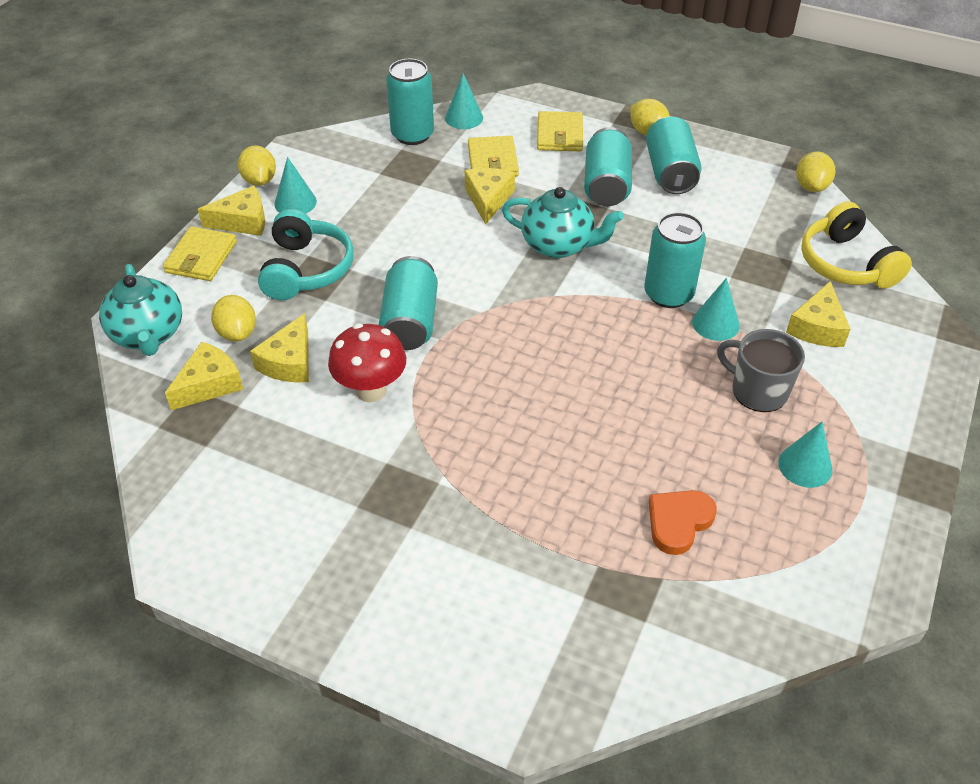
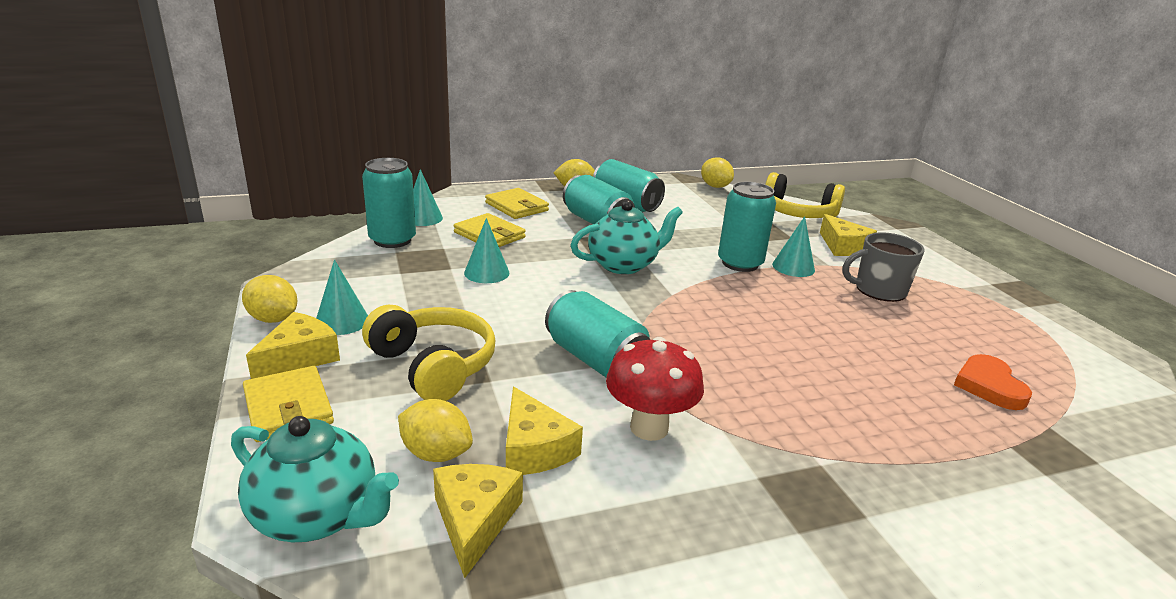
camera: 45 degrees left, 20 degrees down
turquoise headphones [258,209,354,300] -> yellow headphones [362,305,495,401]
yellow cheese [465,168,515,225] -> none
turquoise cone [778,422,833,488] -> turquoise cone moved to [464,218,510,283]

